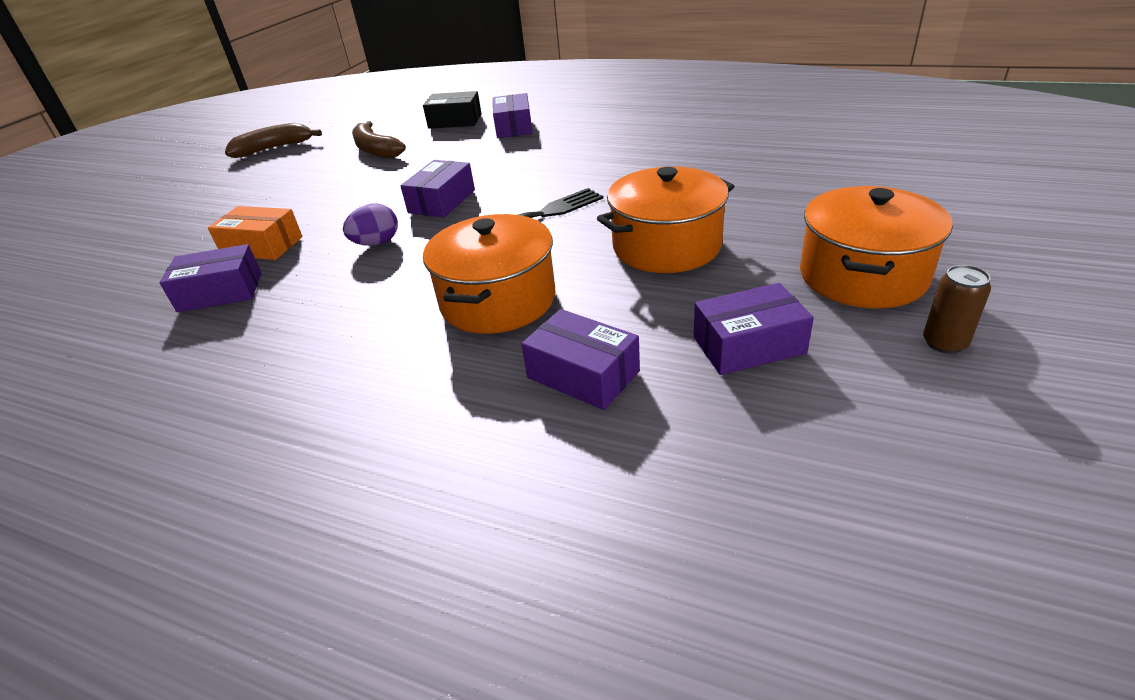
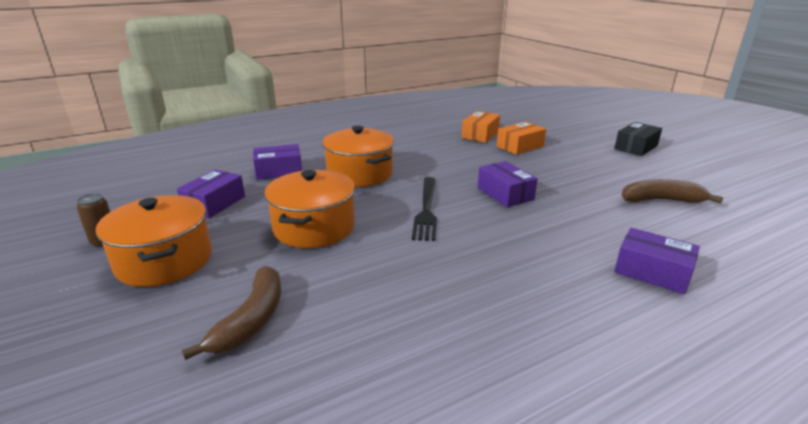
camera: 125 degrees right, 10 degrees down
purple box [160,244,262,312] -> orange box [462,111,500,143]
brown banana [225,123,322,158] -> brown banana moved to [182,266,281,360]
purple egg [343,203,398,246] -> none
black box [423,91,482,129] -> black box moved to [614,122,662,156]

